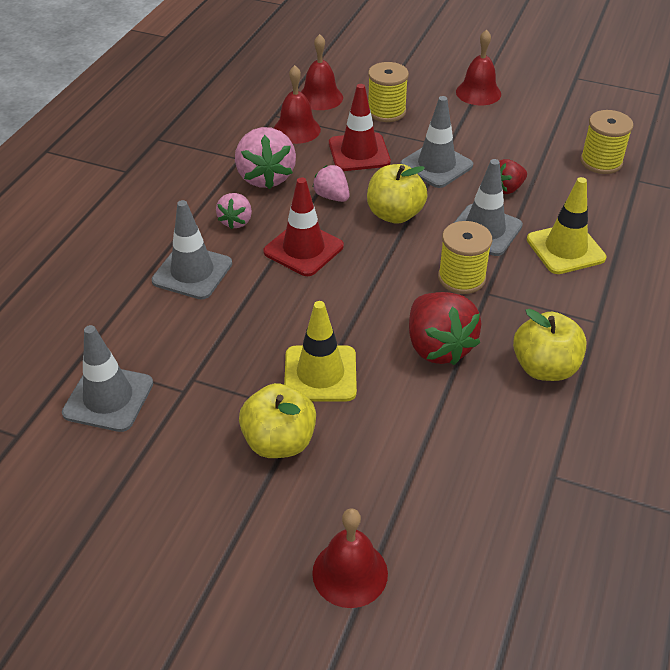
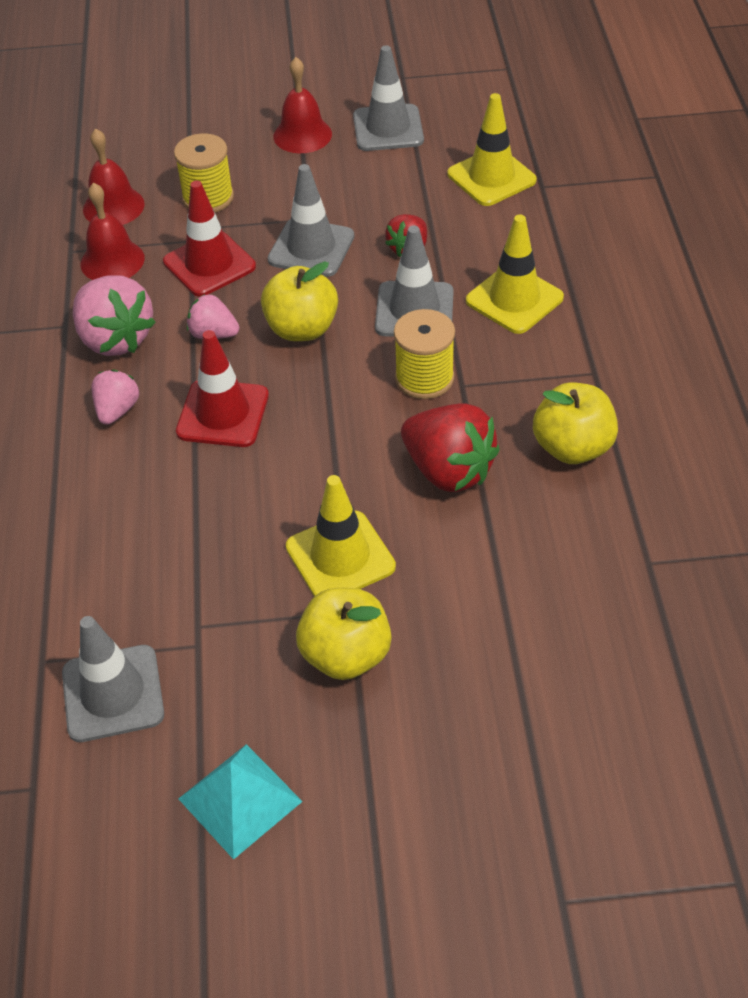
camera: 25 degrees left, 5 degrees up
grey traffic cone [152,200,232,300] -> grey traffic cone moved to [353,45,424,151]
pink strawberry [216,193,252,229] -> pink strawberry turned 150 degrees counterclockwise [91,369,139,425]
red bell [312,508,388,608] -> none
yellow spool [580,110,633,174] -> yellow traffic cone [447,93,537,206]
none -> turquoise pyramid [178,744,303,860]

